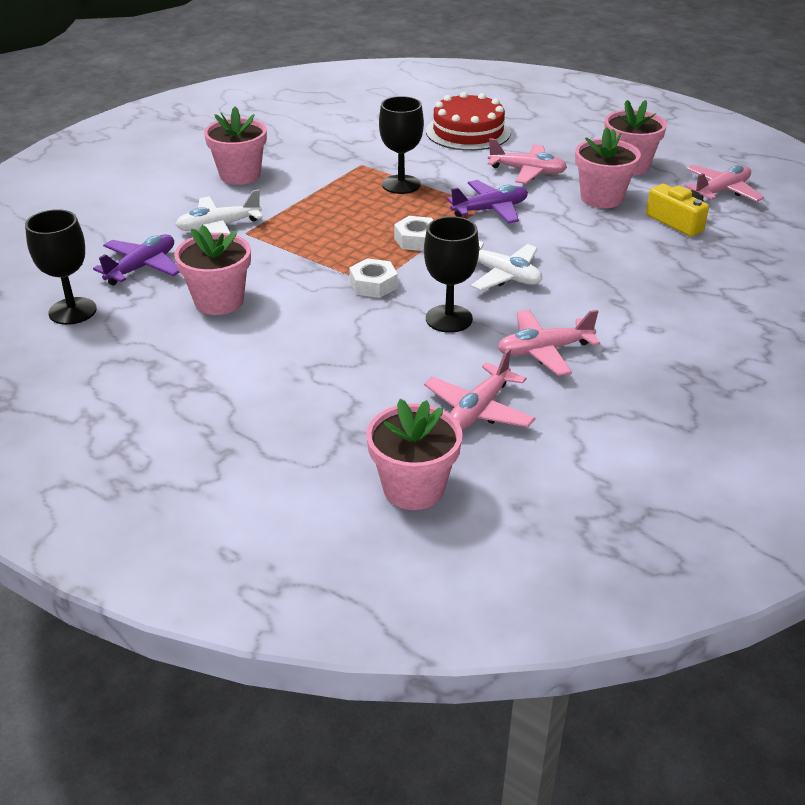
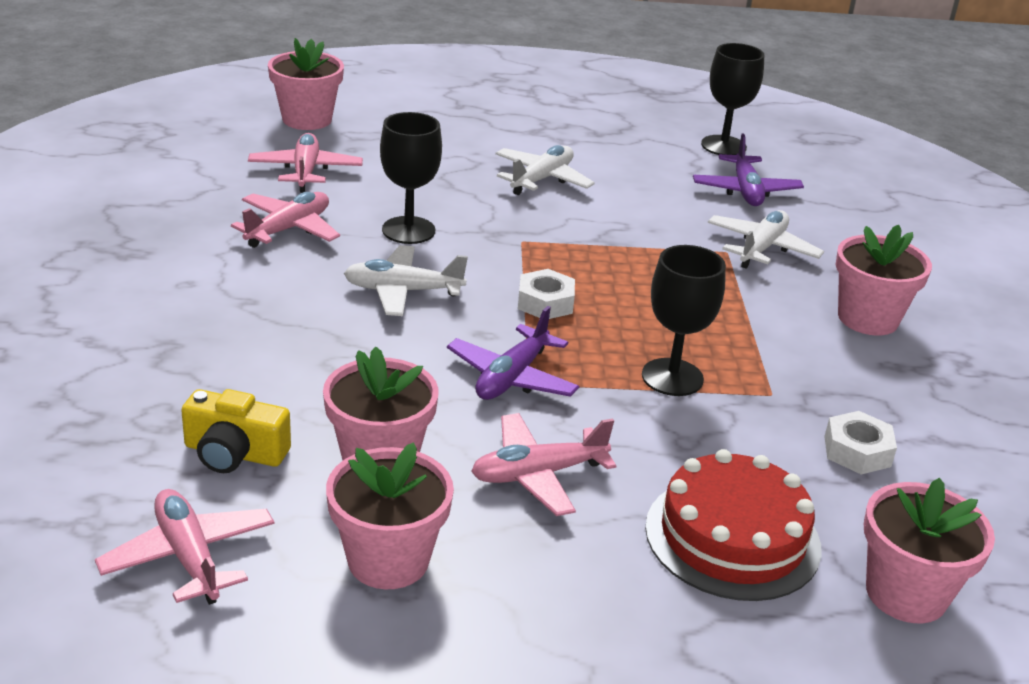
camera: 140 degrees right, 5 degrees down
pink flower pot [174,225,251,315] -> pink flower pot moved to [864,478,995,624]
white nut [349,258,397,298] -> white nut moved to [824,411,897,474]
pink plane [684,165,764,202] -> pink plane turned 135 degrees clockwise [95,489,274,605]
none -> white plane [495,145,595,195]

